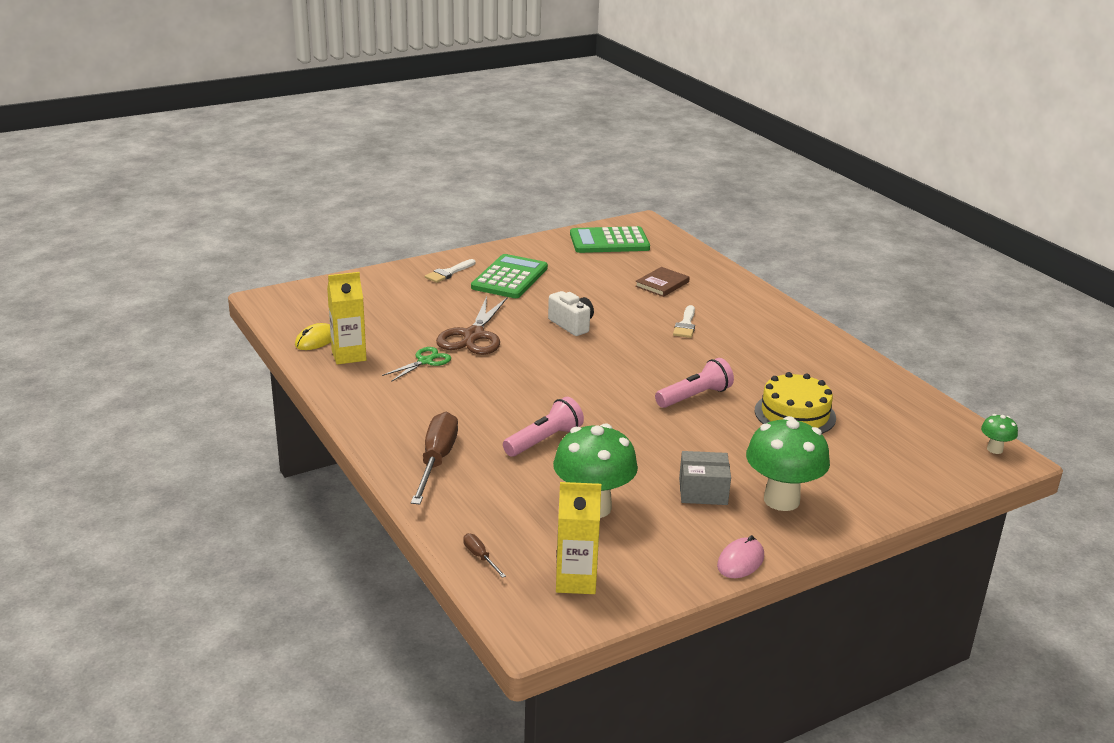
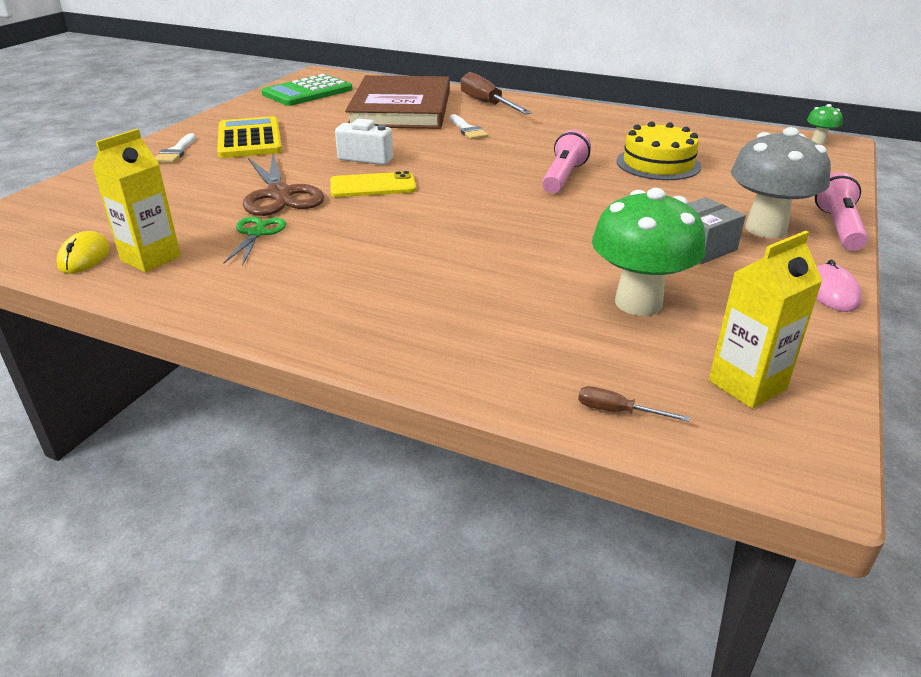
camera: 35 degrees left, 5 degrees up
brown screwdriver [411,412,458,504] -> brown screwdriver moved to [461,72,532,114]
green calculator [471,254,548,298] -> yellow calculator [217,116,282,158]
pink flashlight [503,397,584,457] -> pink flashlight moved to [815,172,868,251]
brown book [635,267,690,297] -> brown book [345,75,450,129], size x2.49
green mushroom [746,416,830,511] -> grey mushroom [731,127,831,238]
none -> yellow phone [330,171,416,197]

